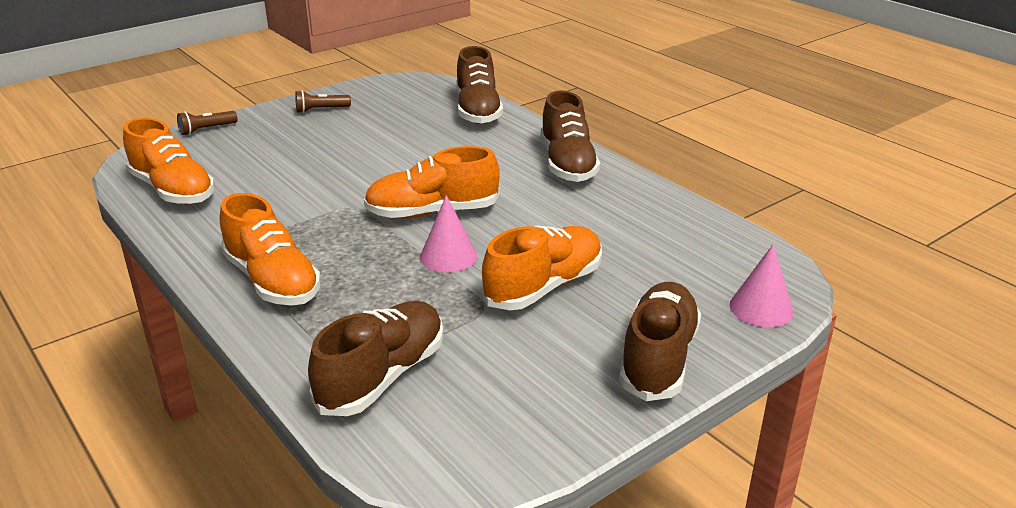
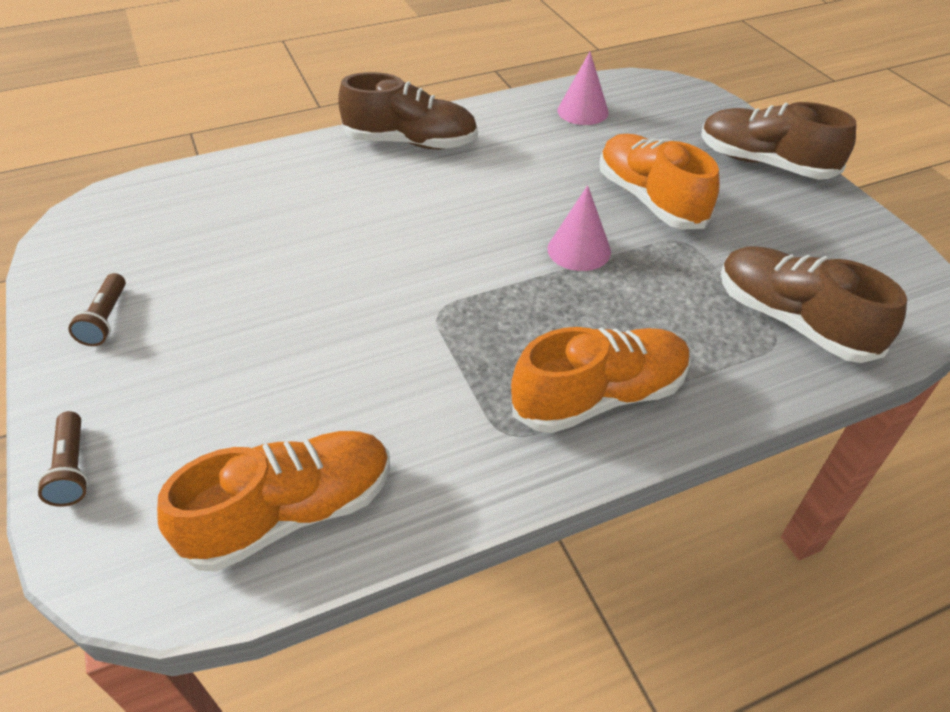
camera: 75 degrees left, 15 degrees up
orange shoe [364,146,500,219] -> none
brown shoe [456,46,503,124] -> none
pink cone [730,244,794,327] -> pink cone moved to [557,52,609,125]

